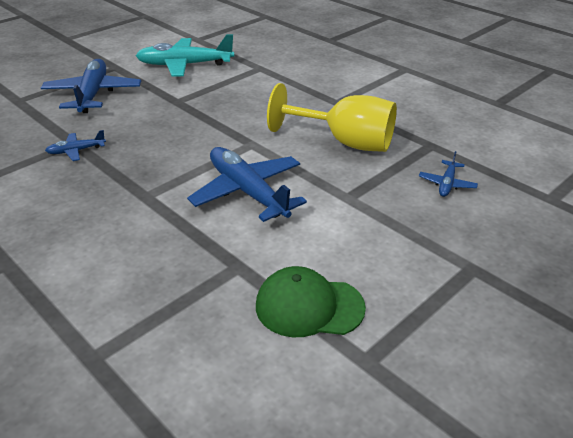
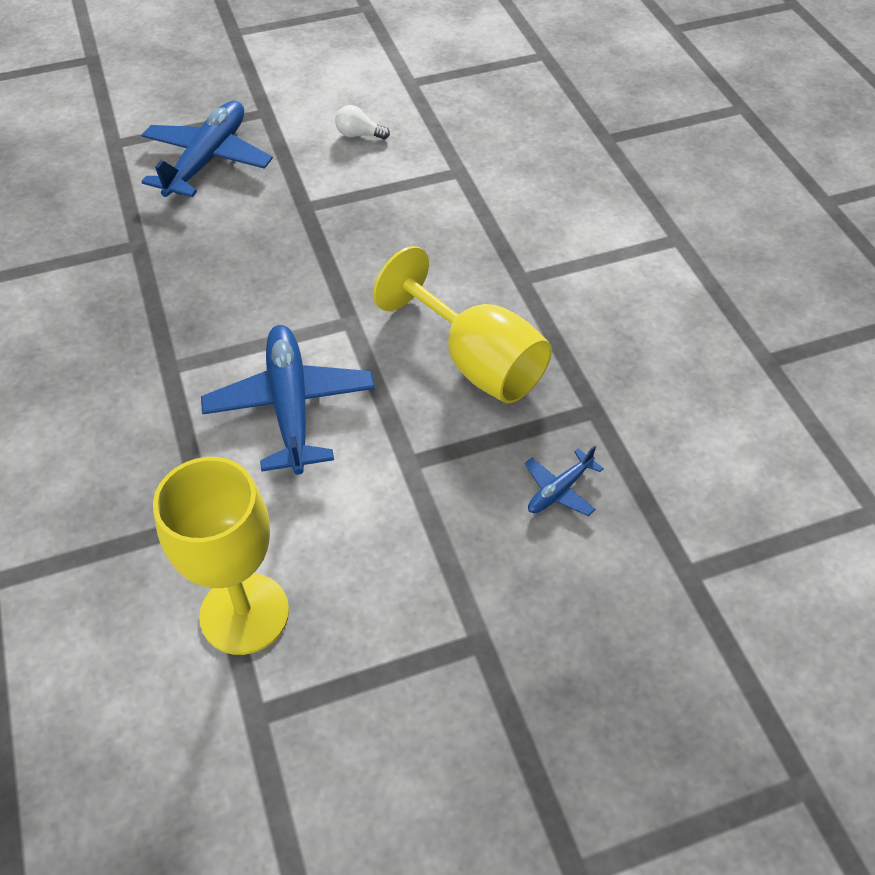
camera: 25 degrees right, 15 degrees up
blue plane [45,130,106,161] -> none
turquoise plane [136,34,234,77] -> white light bulb [335,105,390,139]
green cap [256,266,366,337] -> yellow goblet [153,457,289,655]

